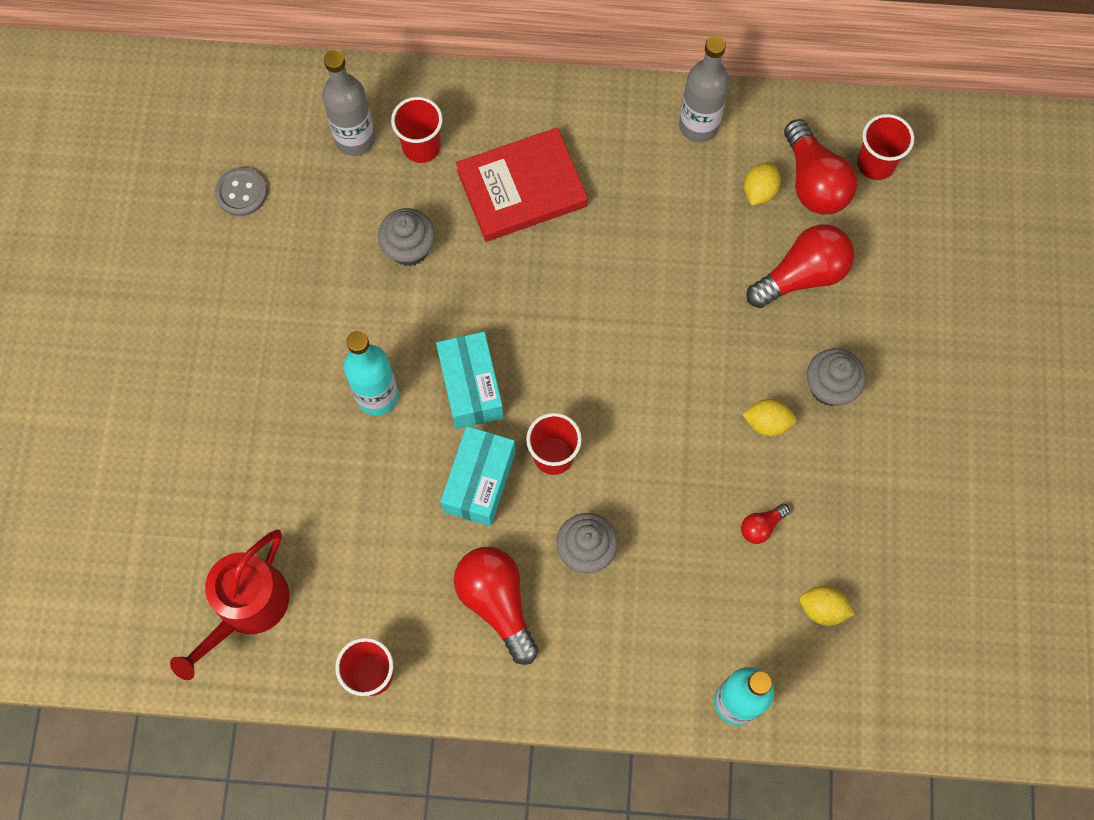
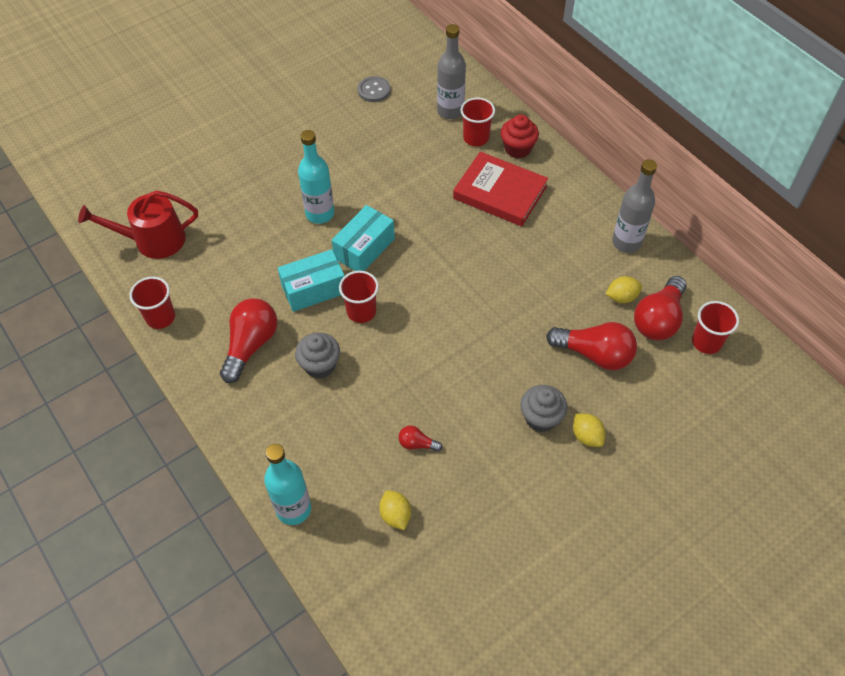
camera: 50 degrees right, 15 degrees down
grey cupcake [378,208,435,266] -> none
yellow lemon [742,399,797,436] -> yellow lemon moved to [573,413,605,447]
none -> red cupcake [500,115,539,159]

